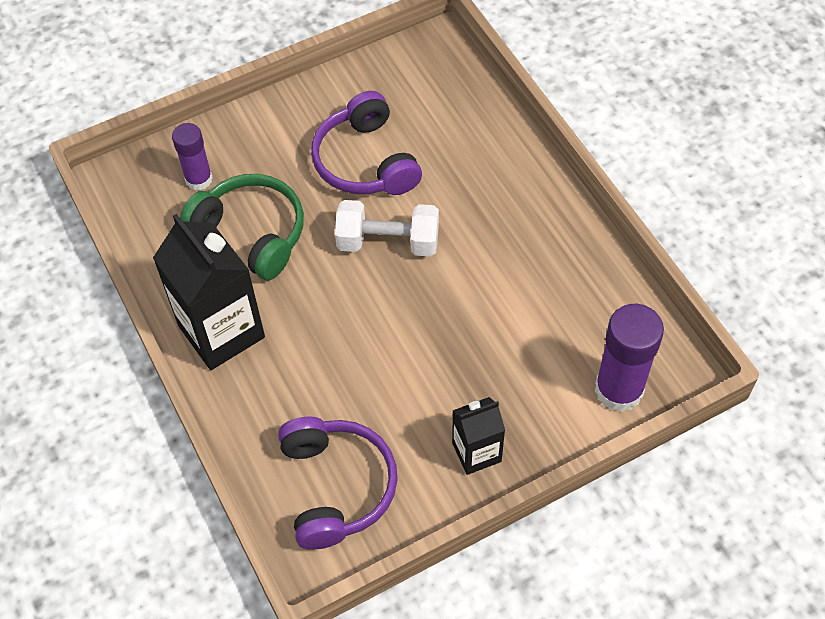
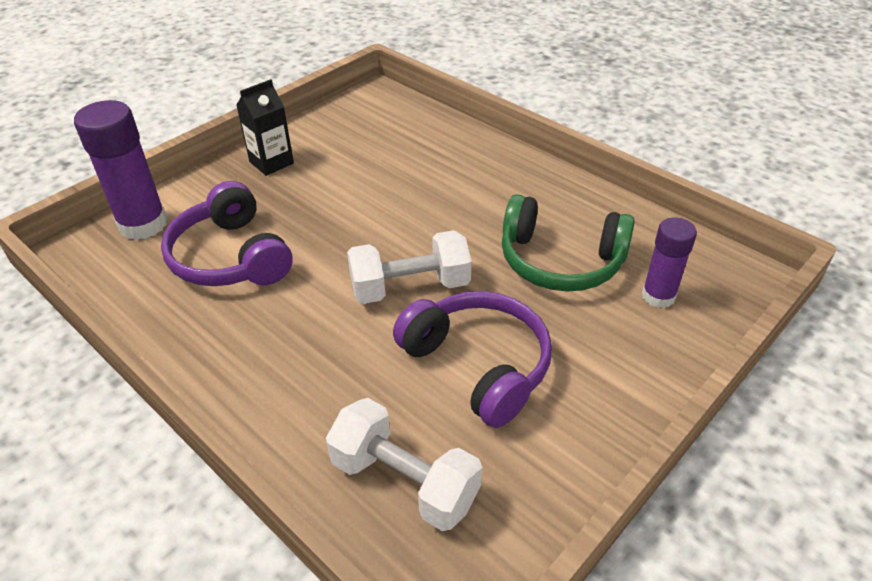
camera: 160 degrees right, 15 degrees down
black carton [153,214,265,370] -> none
purple headphones [278,417,398,549] -> purple headphones moved to [161,181,293,286]
none -> white dumbbell [326,398,483,531]

